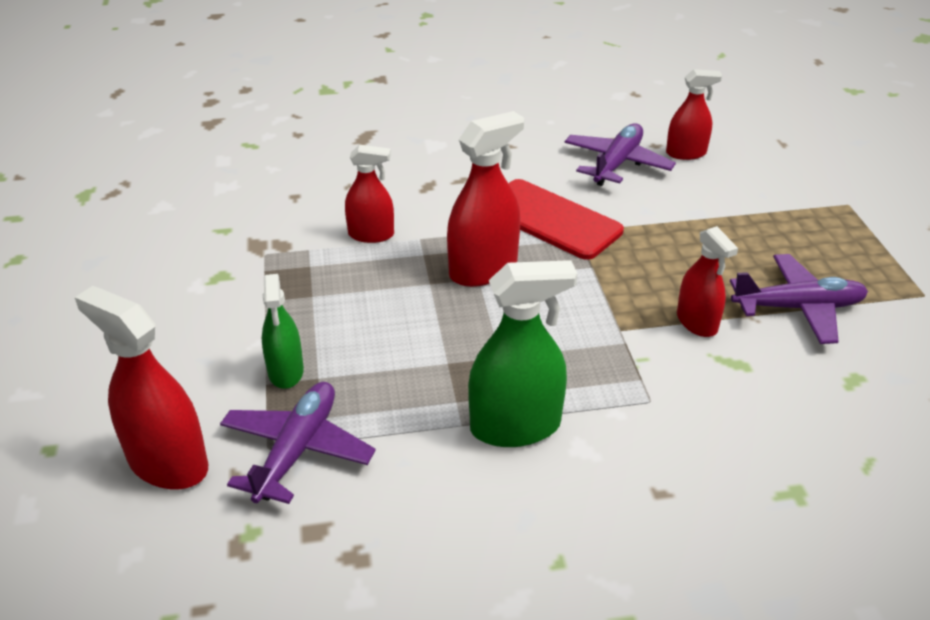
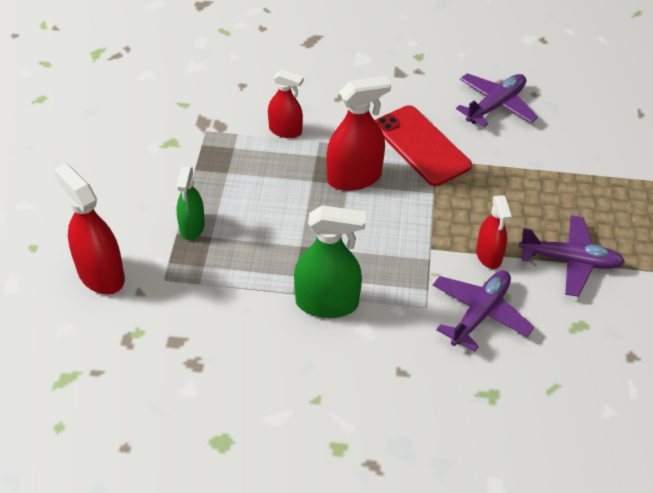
camera: 15 degrees right, 10 degrees up
purple plane [220,382,376,504] -> purple plane moved to [433,270,534,352]
red spray bottle [666,69,722,160] -> none

